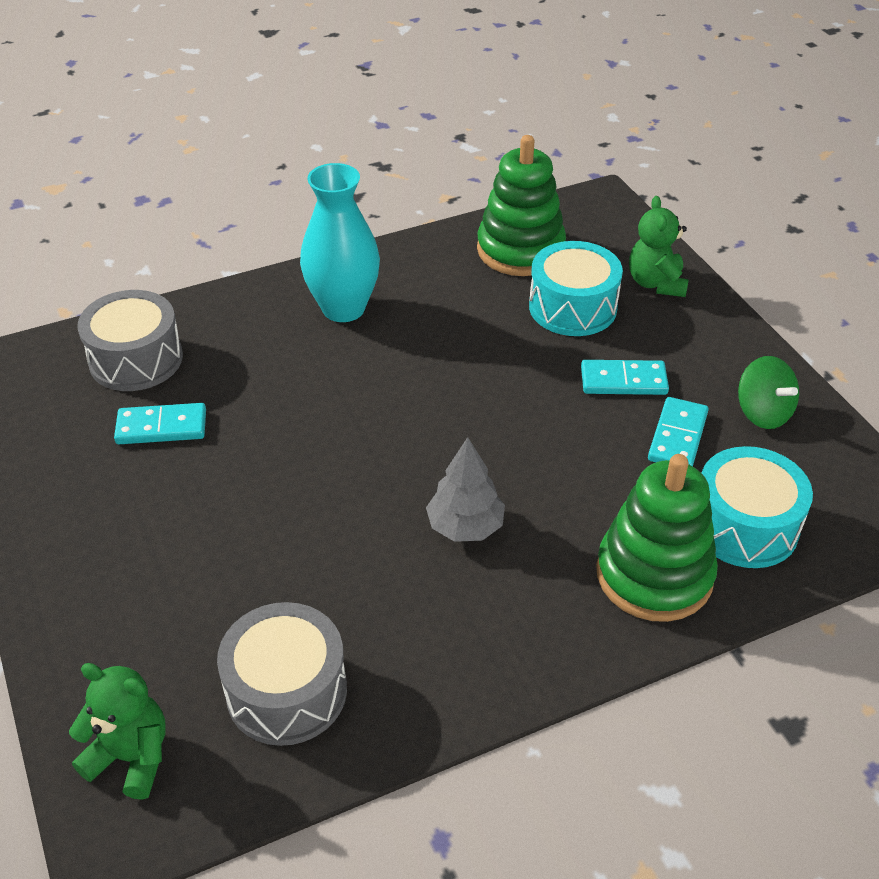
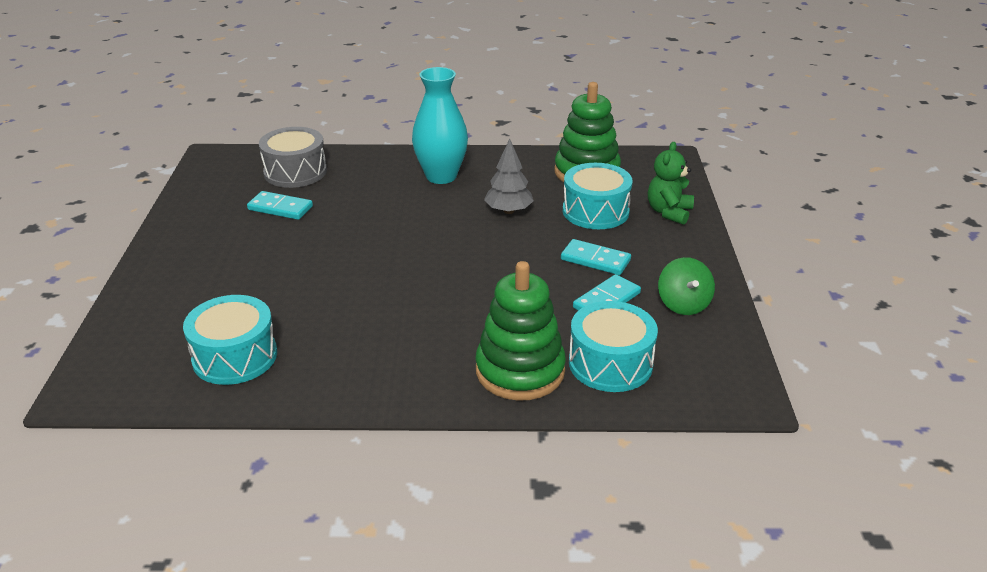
camera: 25 degrees right, 10 degrees down
green teddy bear [69,663,166,800] -> none
grey drum [217,602,347,746] -> turquoise drum [183,295,277,385]
grey tree [426,437,505,542] -> grey tree moved to [484,139,534,214]

